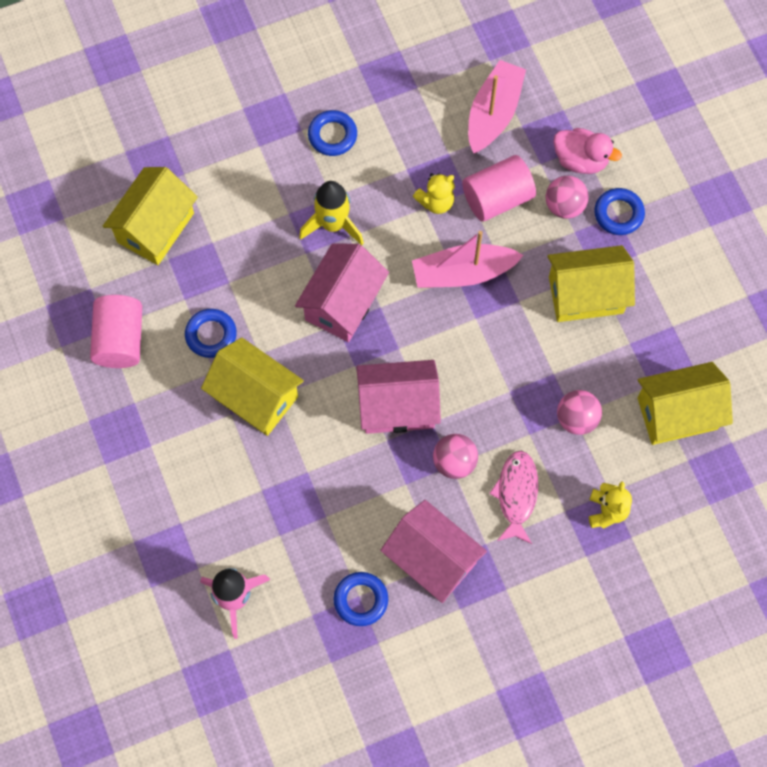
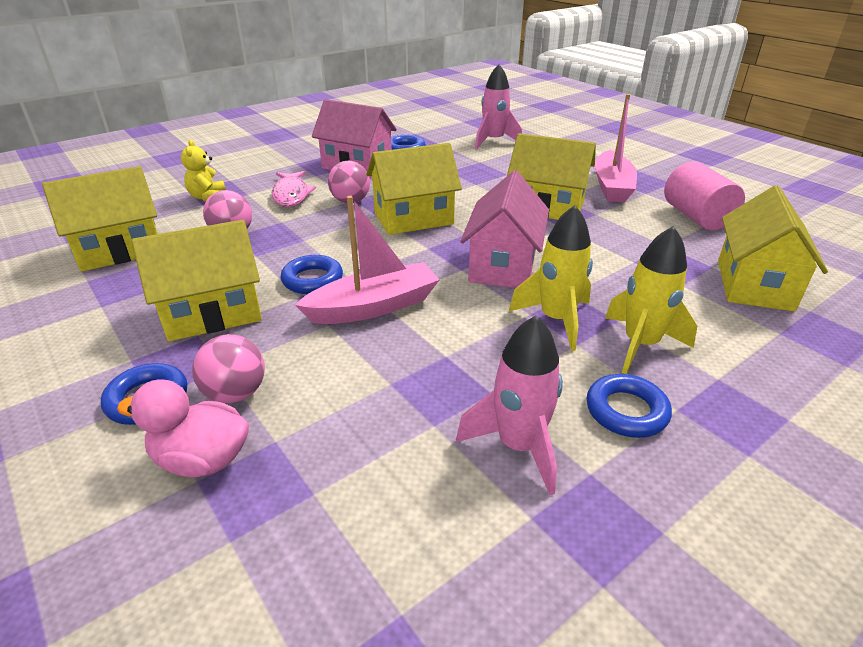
camera: 165 degrees right, 35 degrees down
blue ring [185,309,237,358] -> blue ring moved to [281,255,343,294]
pink house [356,360,441,434] -> yellow house [366,143,462,235]
yellow teddy bear [413,173,455,214] -> none
pink cylinder [462,155,536,221] -> none
pink boat [468,60,526,153] -> pink boat moved to [594,94,637,202]
none -> pink rocket [456,316,563,495]
none -> yellow rocket [605,226,697,374]

